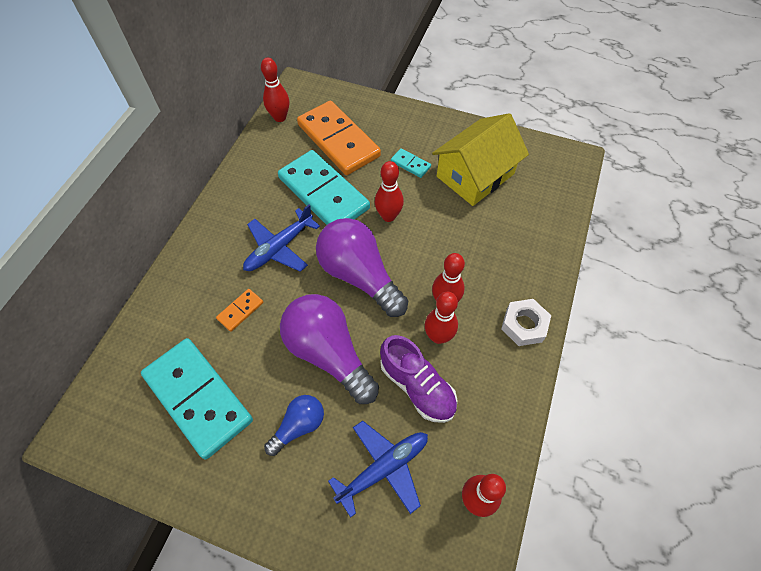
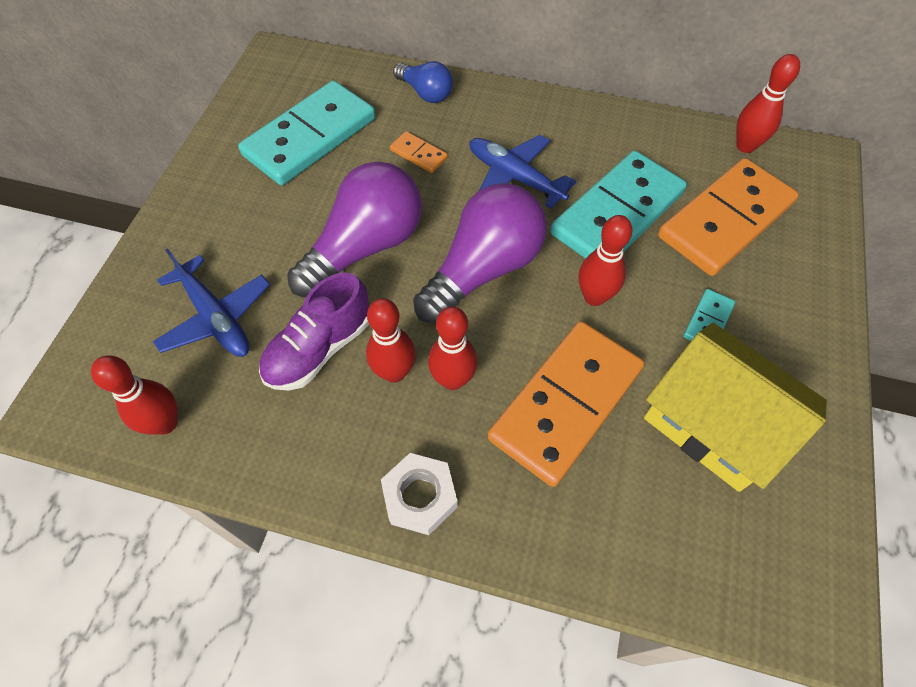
camera: 85 degrees right, 0 degrees up
blue light bulb [264,395,324,456] -> blue light bulb moved to [393,61,453,103]
none -> orange domino [488,321,644,487]

